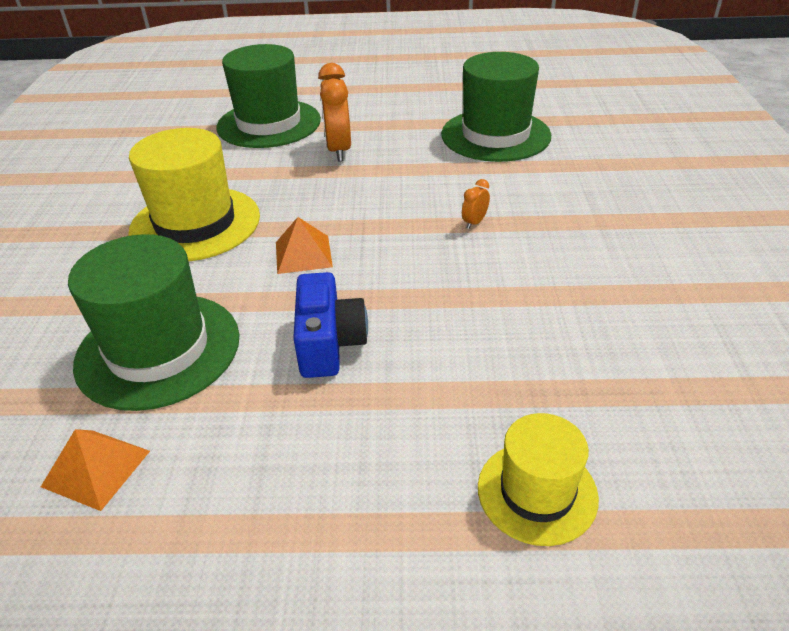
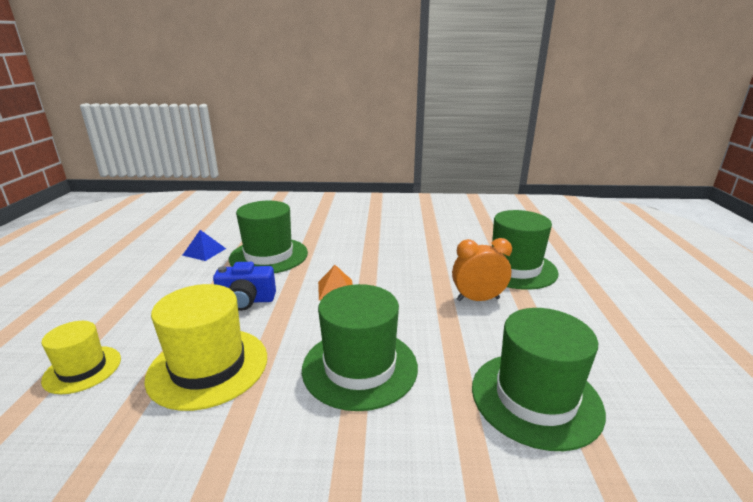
camera: 90 degrees right, 15 degrees down
orange pyramid [41,429,150,511] -> blue pyramid [182,230,226,261]
yellow hat [128,128,260,261] -> yellow hat moved to [144,284,267,411]
orange clock [462,179,490,229] -> green hat [302,284,418,411]

